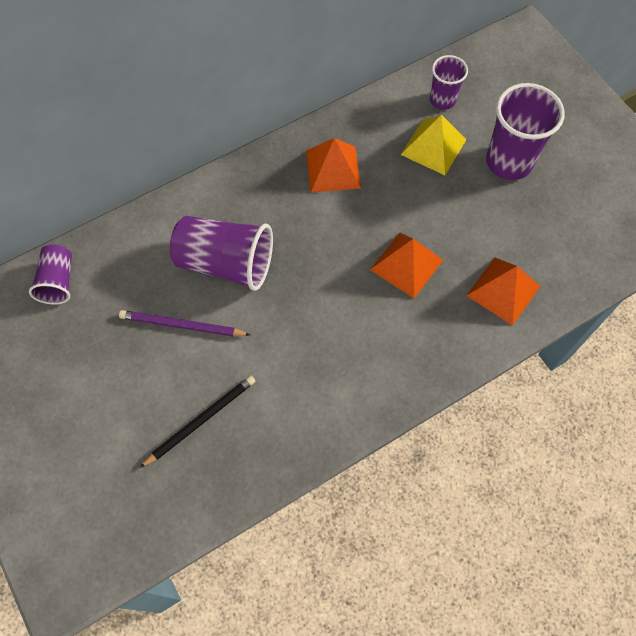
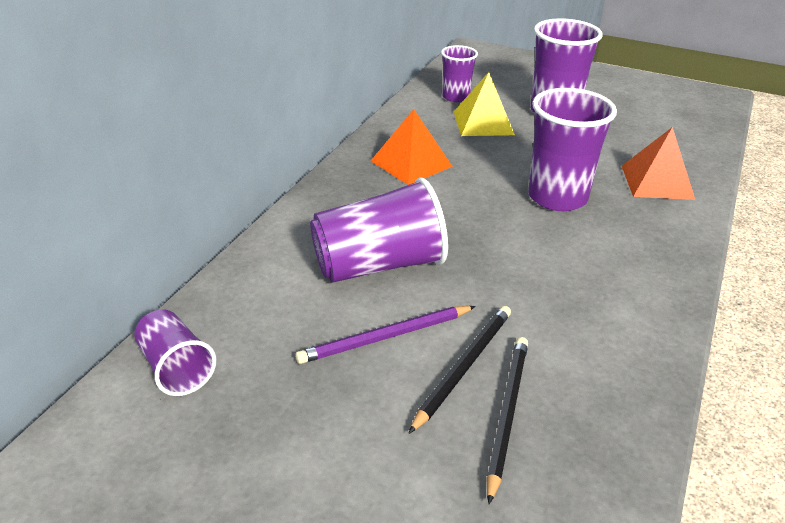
camera: 35 degrees left, 30 degrees down
orange pyramid [370,233,443,298] -> purple cup [528,88,617,211]
none -> black pencil [408,306,511,434]

